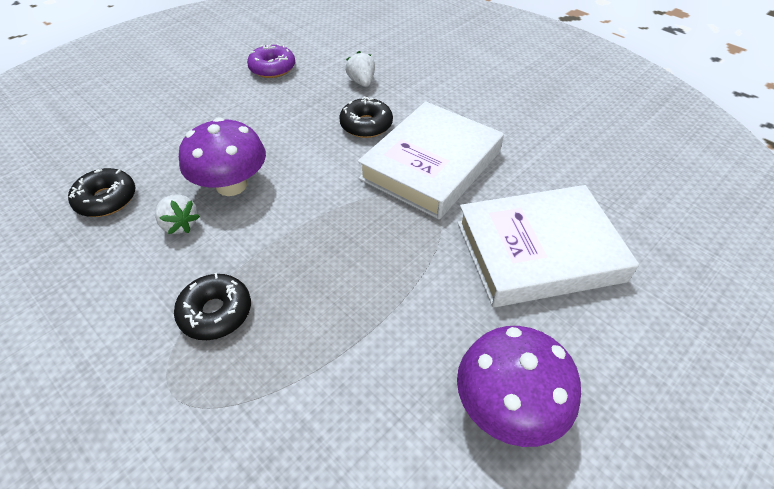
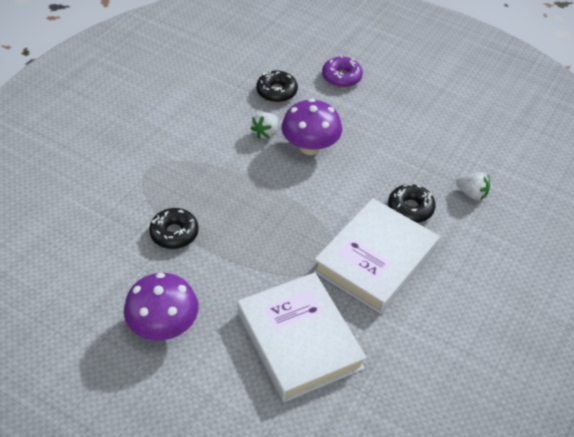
camera: 75 degrees right, 0 degrees up
black donut [174,273,251,340] -> black donut moved to [149,208,199,249]
purple donut [247,44,295,78] -> purple donut moved to [322,55,363,87]
white strawberry [345,51,375,87] -> white strawberry turned 60 degrees clockwise [456,172,490,201]
white book [358,101,504,219] -> white book turned 75 degrees counterclockwise [313,198,440,314]

